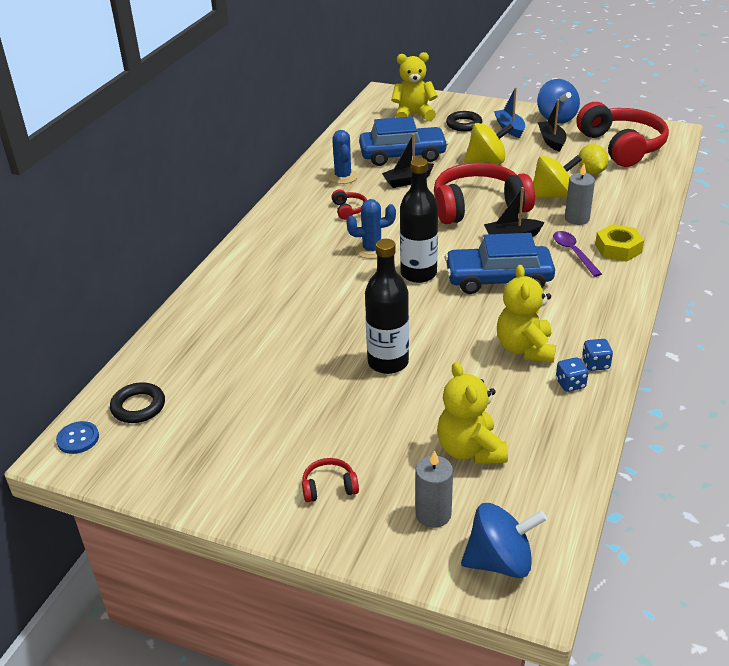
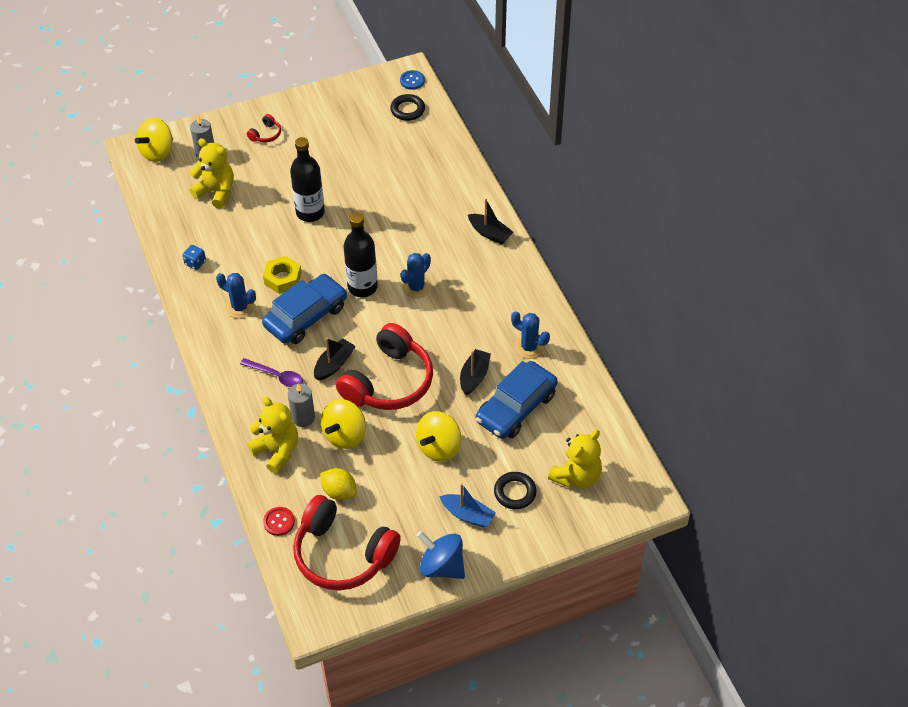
camera: 135 degrees right, 15 degrees up
red headphones [332,189,367,220] -> none
blue spinning top [461,503,547,578] -> yellow spinning top [135,118,173,162]
yellow teddy bear [497,265,556,363] -> yellow teddy bear moved to [247,397,298,474]
black boat [538,99,566,152] -> black boat moved to [468,199,514,244]
blue dice [582,339,613,371] -> none
yellow nut [595,224,644,262] -> yellow nut moved to [263,256,301,294]
none -> blue cactus [216,273,256,319]
none -> red button [263,507,295,536]

